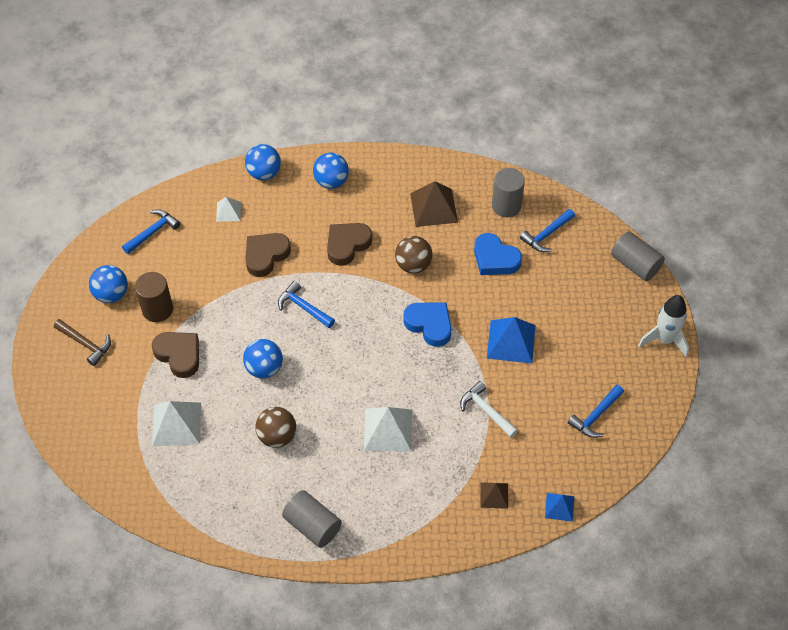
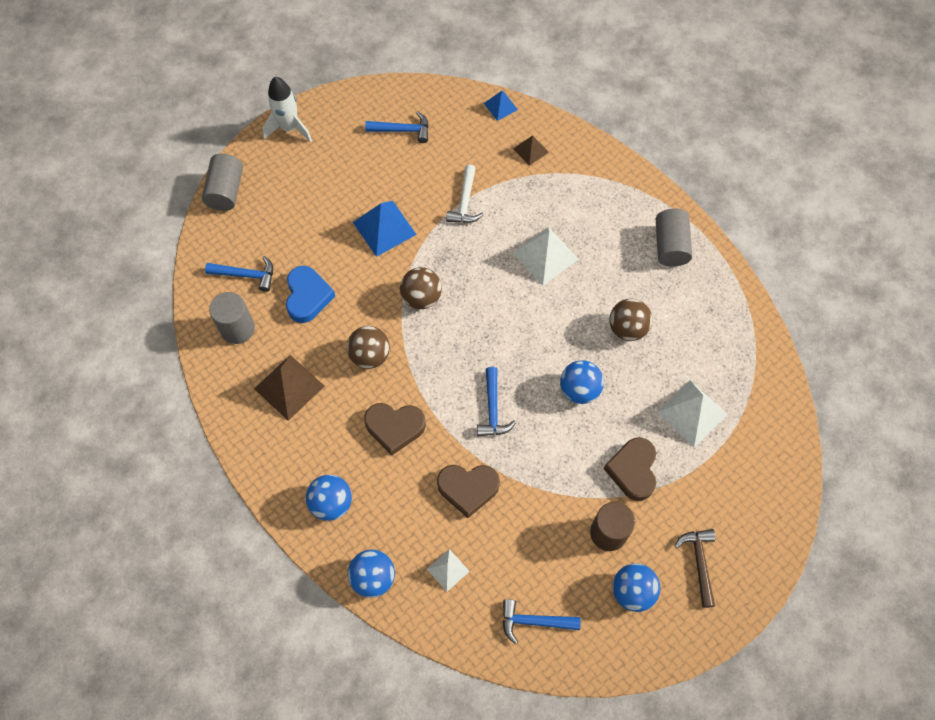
camera: 130 degrees left, 10 degrees up
blue heart [403,302,452,347] -> brown ball [400,267,442,309]

